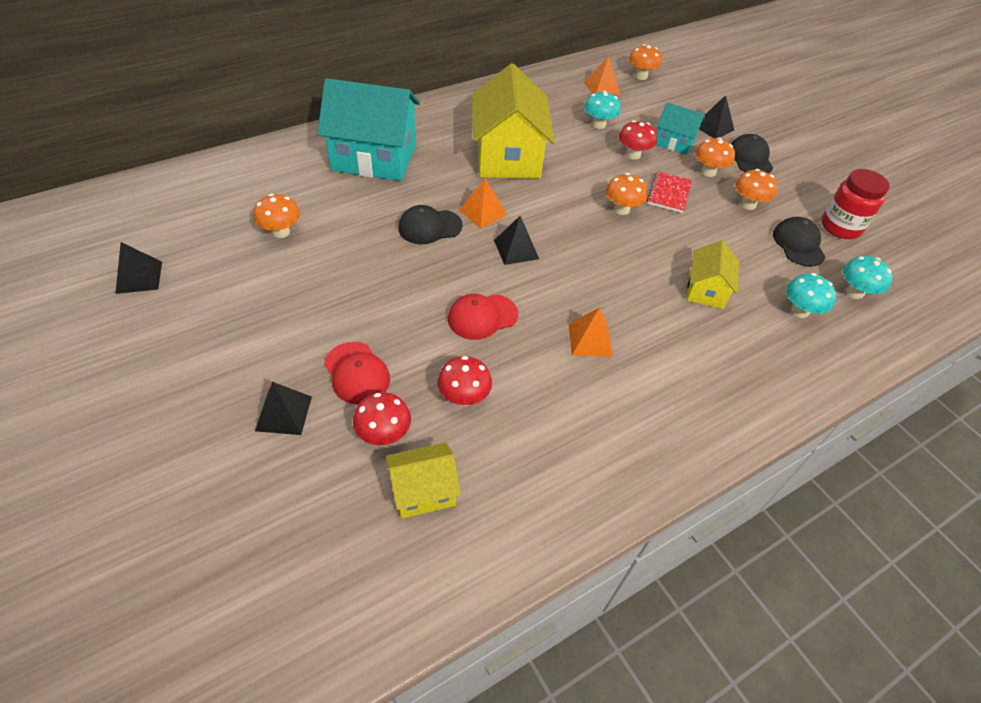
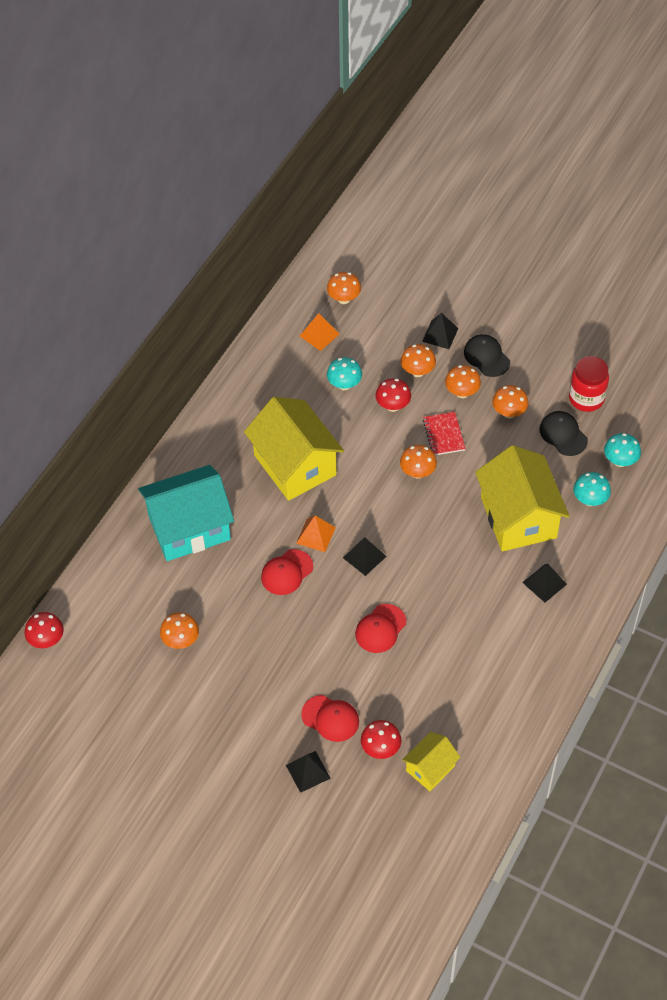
camera: 25 degrees left, 5 degrees up
black pyramid [115,242,162,294] -> black pyramid moved to [522,564,567,603]
black cap [398,205,463,244] -> red cap [261,549,313,595]
red mushroom [437,356,492,406] -> red mushroom moved to [24,612,64,648]
orange pyramid [569,307,613,357] -> none
turquoise house [656,103,705,155] -> orange mushroom [401,344,436,377]
yellow house [687,241,739,309] -> yellow house [475,445,569,551], size x1.95

